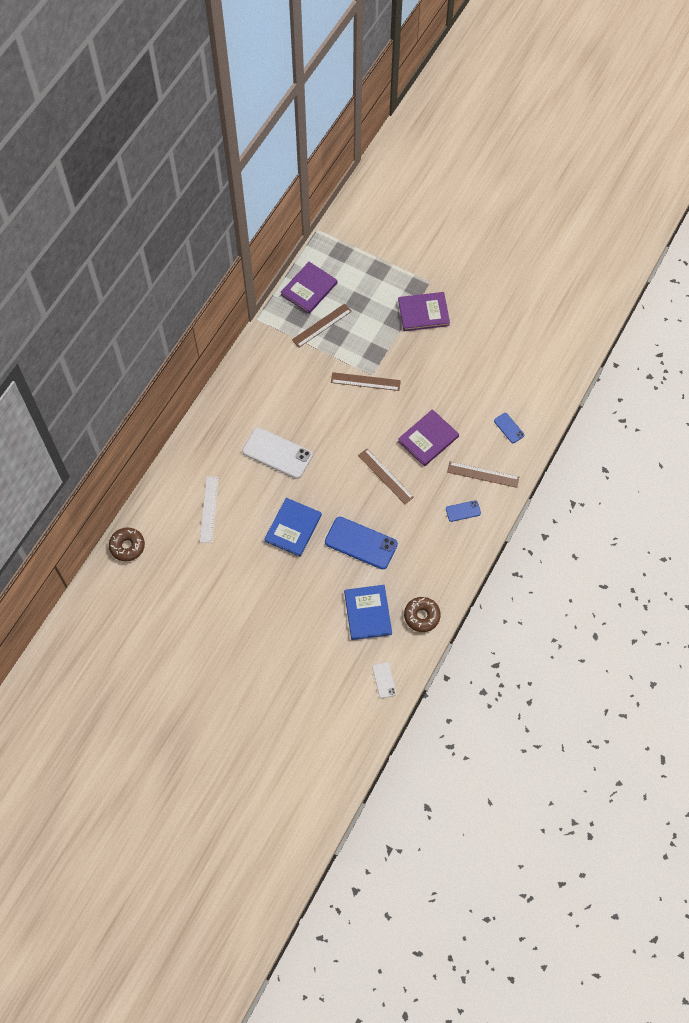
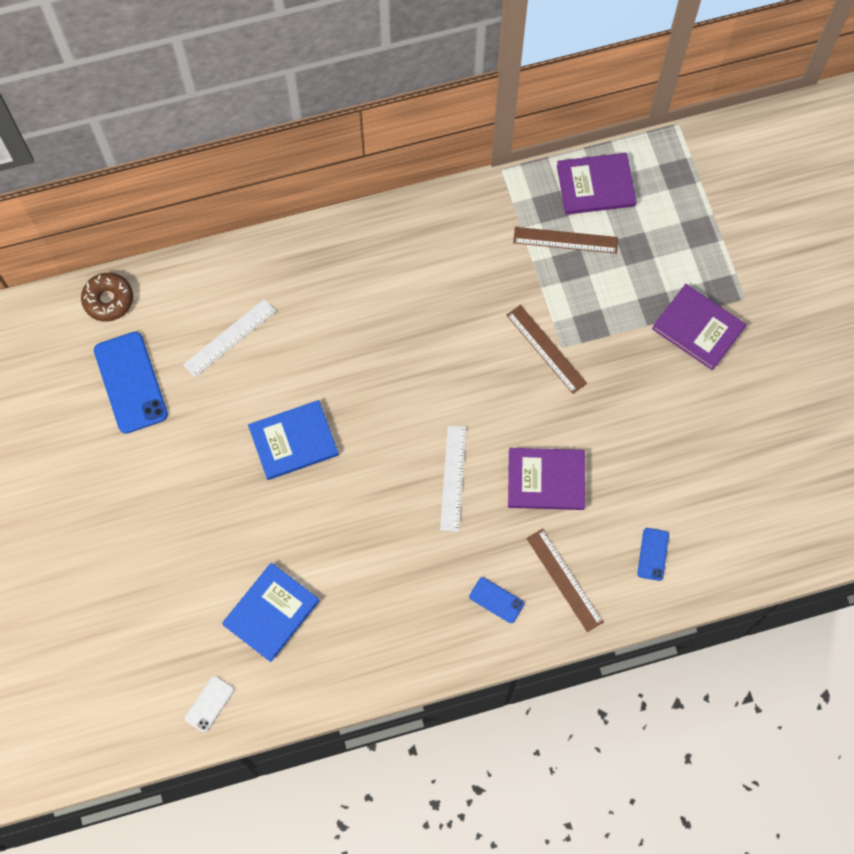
camera: 45 degrees right, 5 degrees up
white phone [242,427,313,479] -> none
blue phone [325,517,398,570] -> blue phone moved to [94,331,168,434]
brown ruler [358,449,414,504] -> white ruler [440,425,467,532]
brown donut [404,597,441,632] -> none

